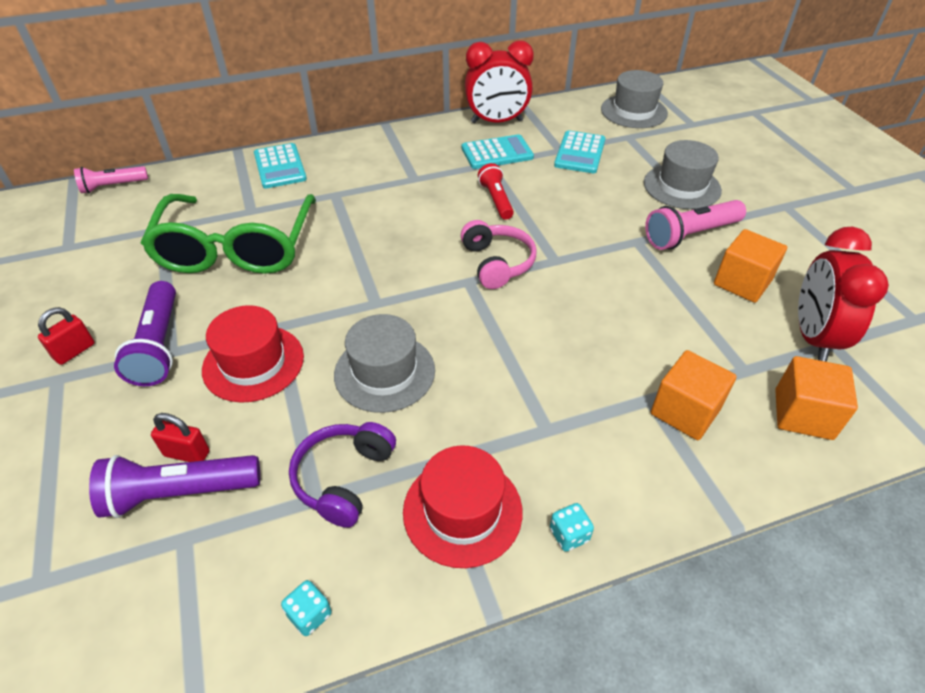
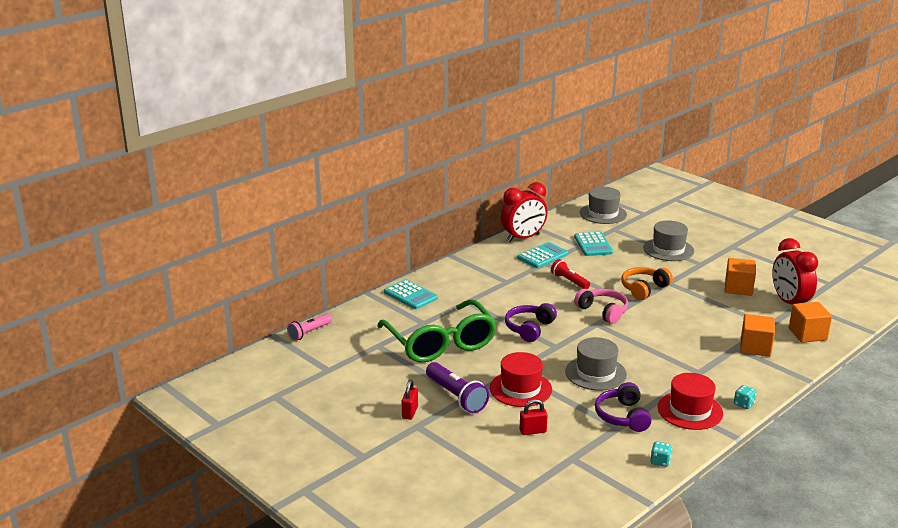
camera: 25 degrees left, 20 degrees down
purple flashlight [89,455,260,518] -> none
pink flashlight [645,200,746,250] -> none
none -> purple headphones [505,303,557,342]
none -> orange headphones [621,267,673,300]

